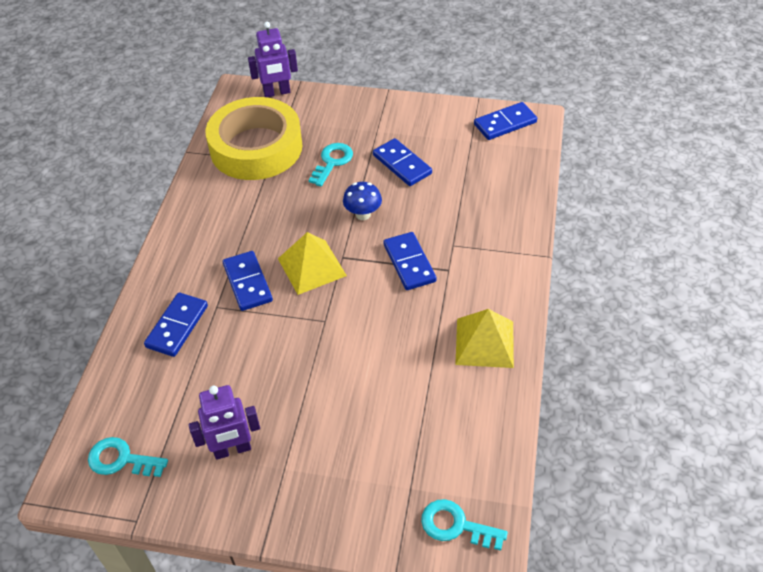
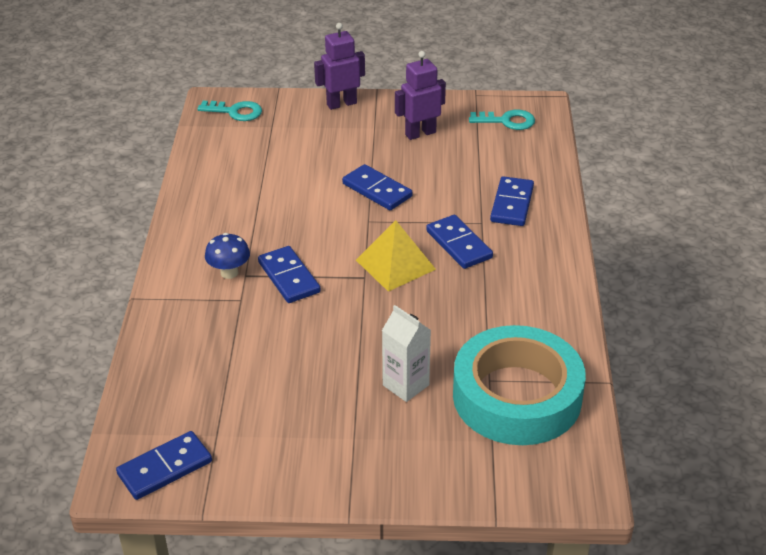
camera: 170 degrees right, 10 degrees down
yellow tape [206,97,303,180] -> turquoise tape [453,325,586,445]
purple robot [248,22,298,97] -> purple robot moved to [314,23,365,110]
turquoise key [309,143,353,187] -> white carton [382,305,431,402]
blue mushroom [343,182,382,220] -> blue mushroom moved to [205,233,250,279]
blue domino [373,138,432,186] -> blue domino moved to [342,164,412,210]
yellow pyramid [455,309,514,368] -> none

